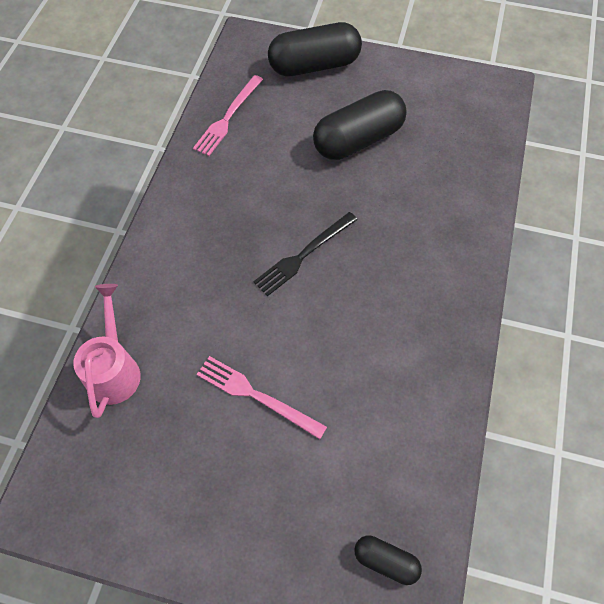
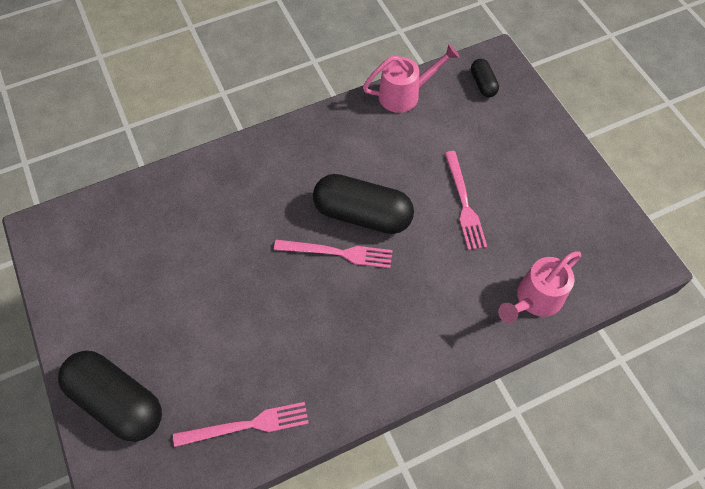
camera: 130 degrees left, 0 degrees up
black fork [253,212,358,296] -> pink fork [274,239,392,268]
black capsule [313,90,407,160] -> black capsule moved to [313,174,414,234]
none -> pink watering can [363,44,459,113]

